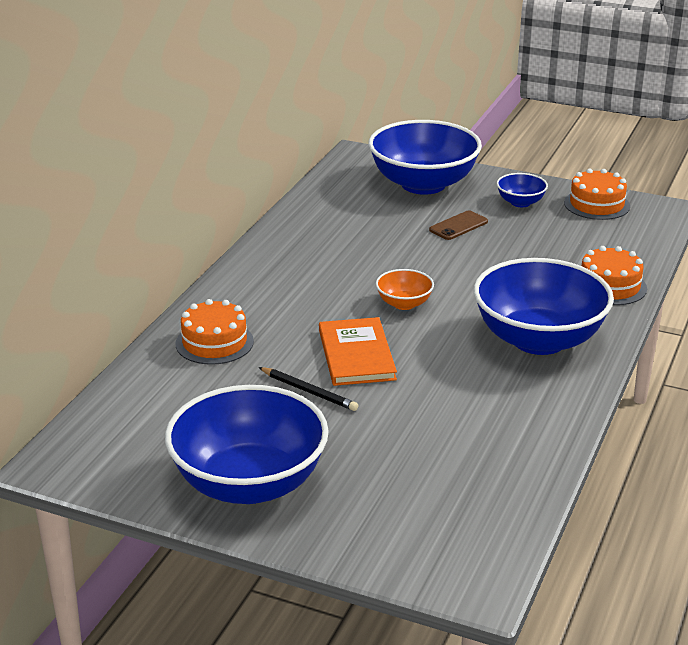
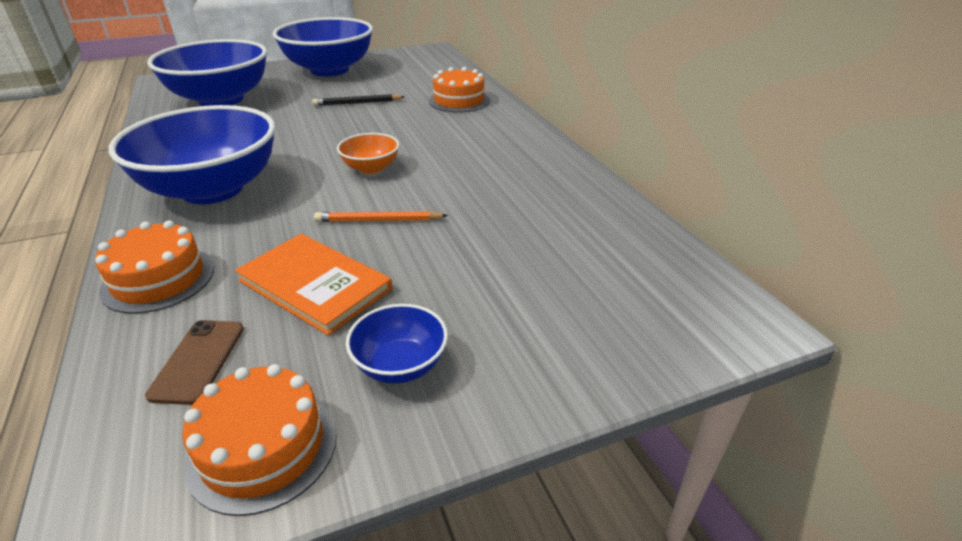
camera: 135 degrees right, 5 degrees up
orange book [319,317,397,386] -> orange book moved to [235,234,392,336]
blue bowl [369,120,482,195] -> blue bowl moved to [147,39,267,106]
brown phone [429,210,488,240] -> brown phone moved to [145,320,244,405]
none -> orange pencil [314,211,448,222]

